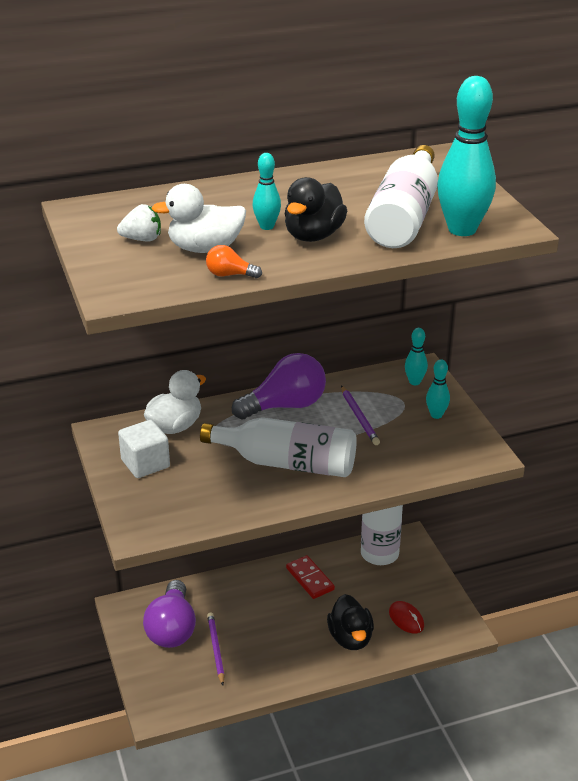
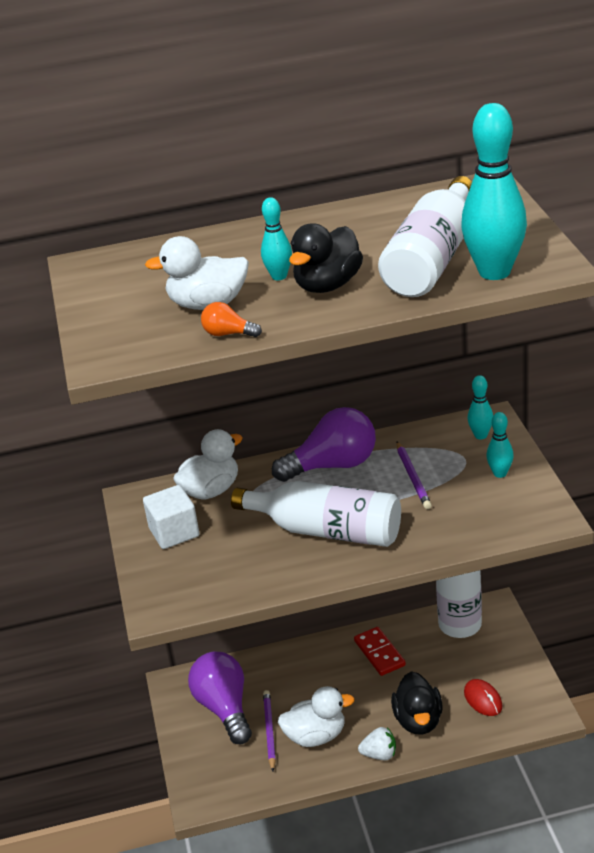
camera: 10 degrees right, 0 degrees up
white strawberry [117,204,161,241] -> white strawberry moved to [358,727,396,760]
purple light bulb [143,580,196,648] -> purple light bulb turned 150 degrees clockwise [188,652,252,744]
none -> white duck [278,686,355,747]

